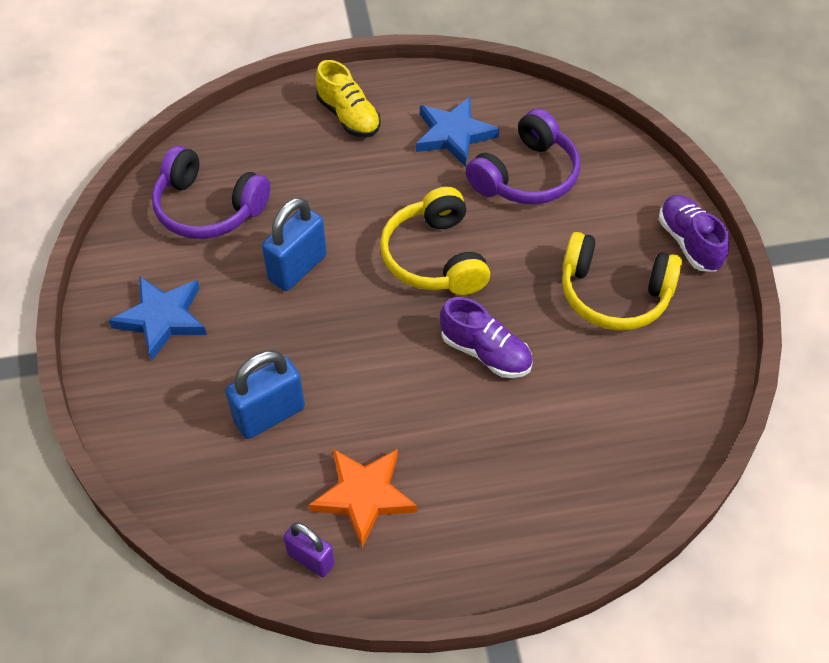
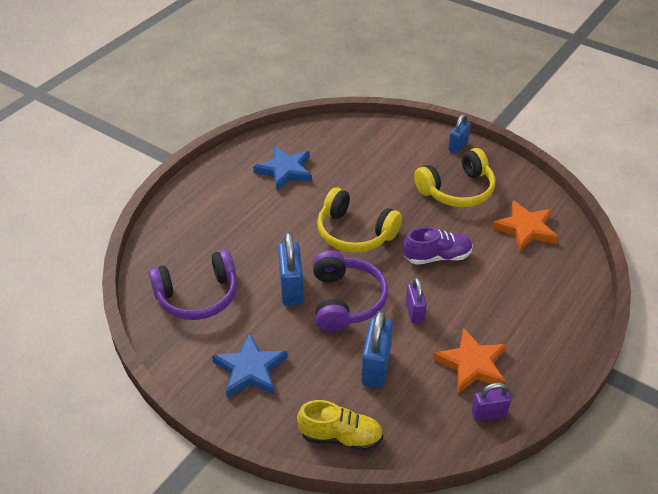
camera: 45 degrees left, 10 degrees down
yellow shoe [316,60,381,137] -> yellow shoe moved to [297,400,383,451]
purple headphones [466,109,580,204] -> purple headphones moved to [313,250,388,332]
purple shoe [658,195,729,272] -> blue padlock [448,114,471,154]
none -> purple padlock [406,278,427,324]
none -> orange star [492,200,559,251]

